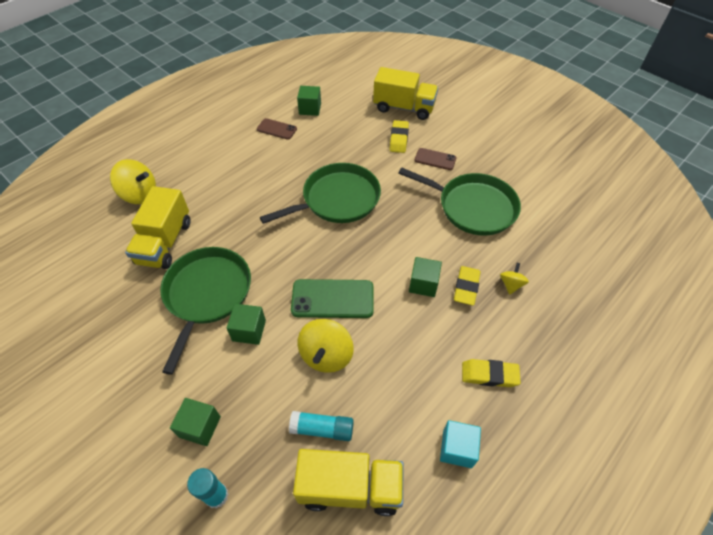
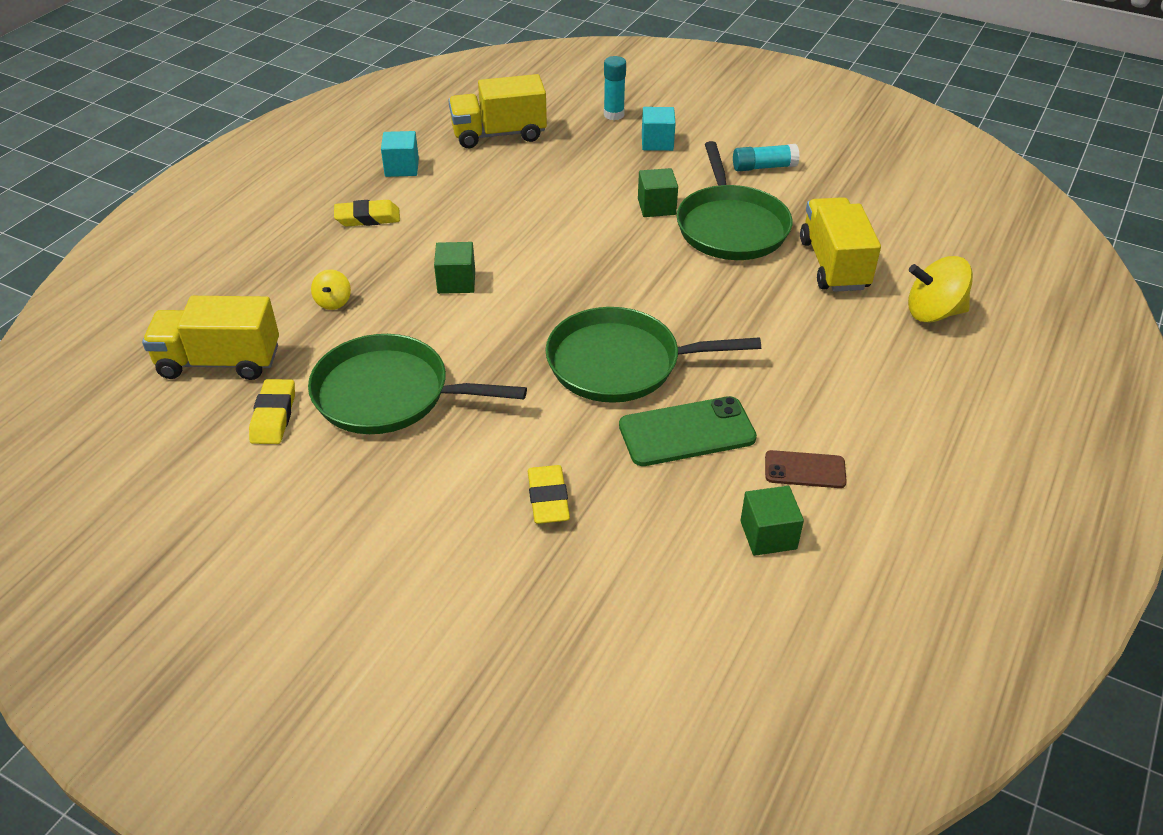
camera: 165 degrees right, 10 degrees down
green cube [170,398,221,446] -> turquoise cube [642,107,676,151]
green pan [260,163,381,224] -> green pan turned 45 degrees clockwise [545,307,761,403]
turquoise glue stick [289,411,354,441] -> turquoise glue stick moved to [733,144,800,171]
green phone [291,279,374,318] -> green phone moved to [619,396,757,466]
yellow spinning top [297,319,354,373] -> none
yellow truck [373,67,438,120] -> yellow truck moved to [142,296,279,380]
brown phone [415,148,456,170] -> none
yellow eraser [454,266,481,306] -> yellow eraser moved to [249,379,295,444]

